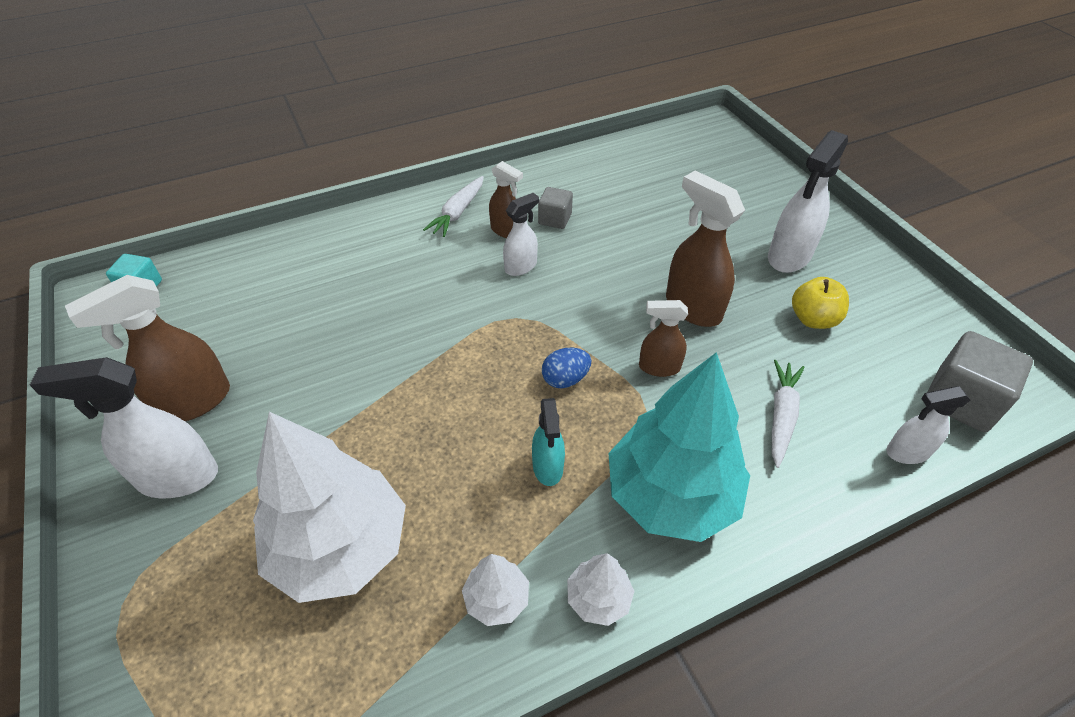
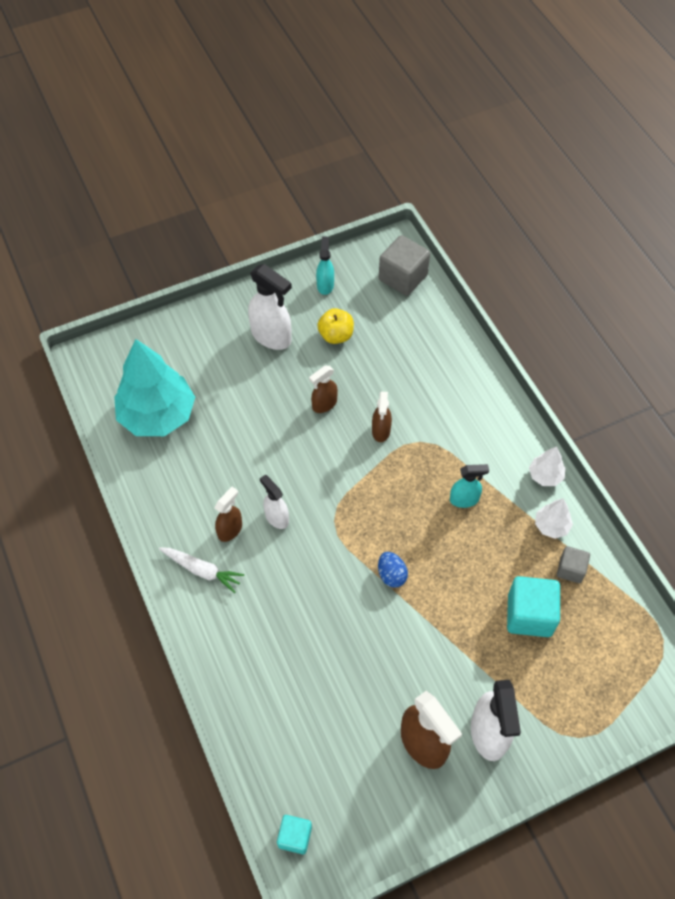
camera: 90 degrees left, 10 degrees up
white tree [253,412,406,603] -> turquoise cube [507,576,560,637]
grey cube [538,187,573,229] -> grey cube moved to [557,546,590,583]
blue egg [542,348,591,388] -> blue egg moved to [378,552,408,588]
turquoise tree [609,352,750,542] -> turquoise tree moved to [114,339,195,436]
brown spray bottle [666,170,745,327] -> brown spray bottle [309,366,338,413], size x0.59
white carrot [772,360,805,468] -> none
white spray bottle [886,386,971,464] -> none
none -> turquoise spray bottle [316,236,334,295]

